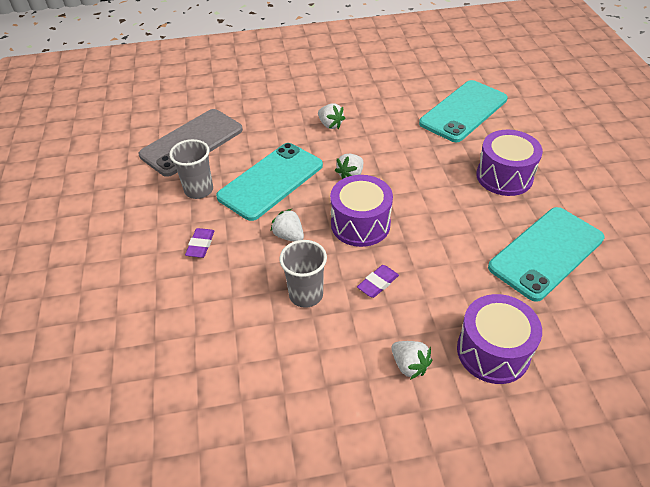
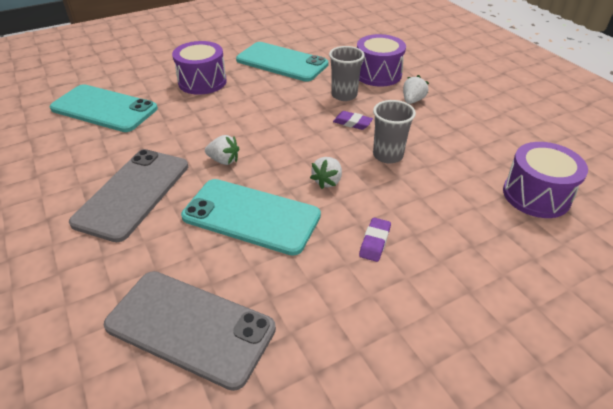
camera: 110 degrees left, 5 degrees down
grey cup [169,139,213,199] -> grey cup moved to [329,46,365,101]
purple eraser [185,228,215,258] -> purple eraser turned 60 degrees counterclockwise [359,218,391,262]
white strawberry [318,103,345,129] -> grey phone [69,149,188,242]
purple drum [330,175,393,247] -> purple drum moved to [503,142,588,218]

